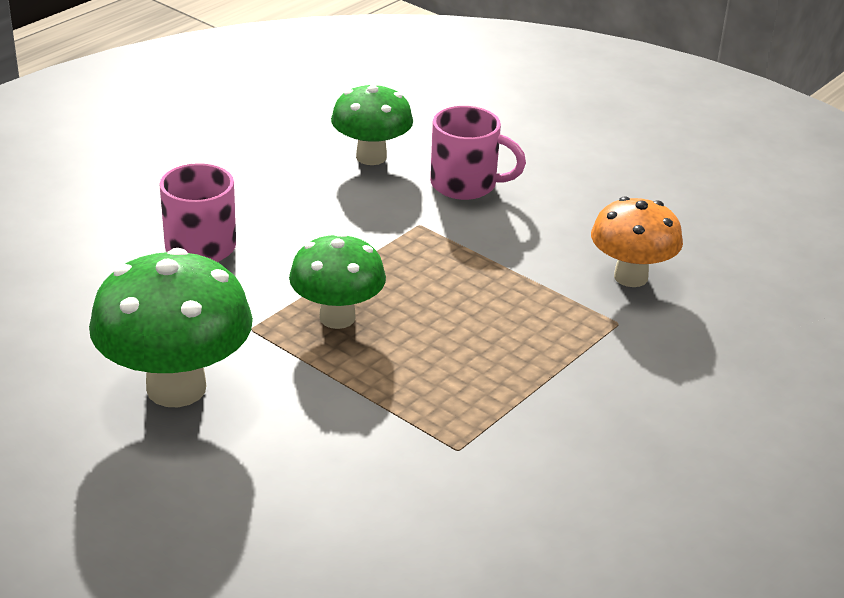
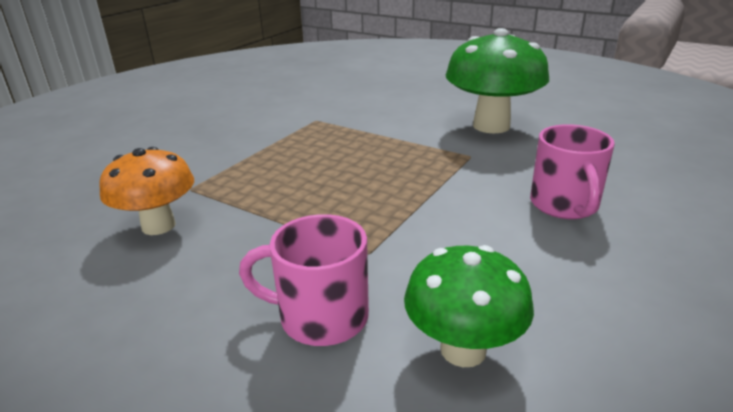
camera: 175 degrees right, 5 degrees down
green mushroom [289,232,386,329] -> none

